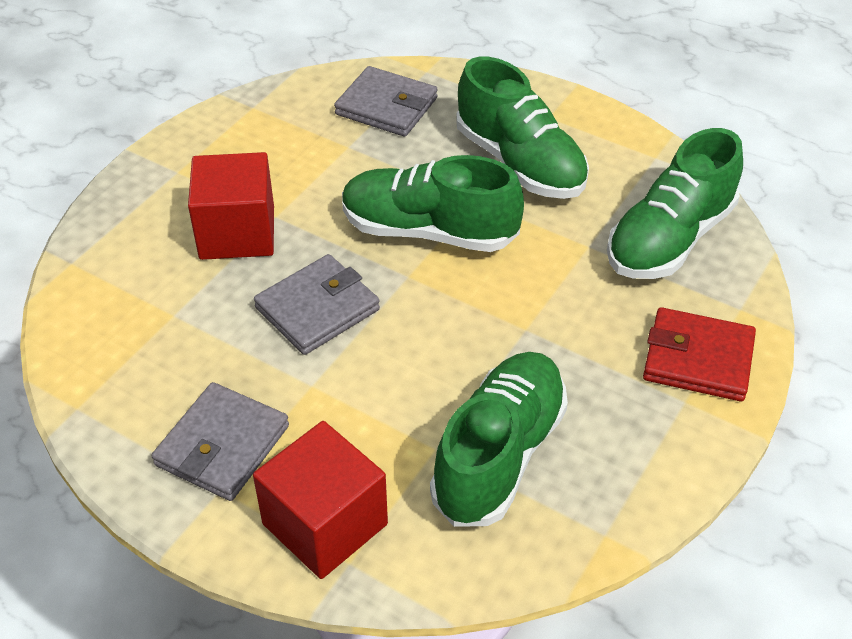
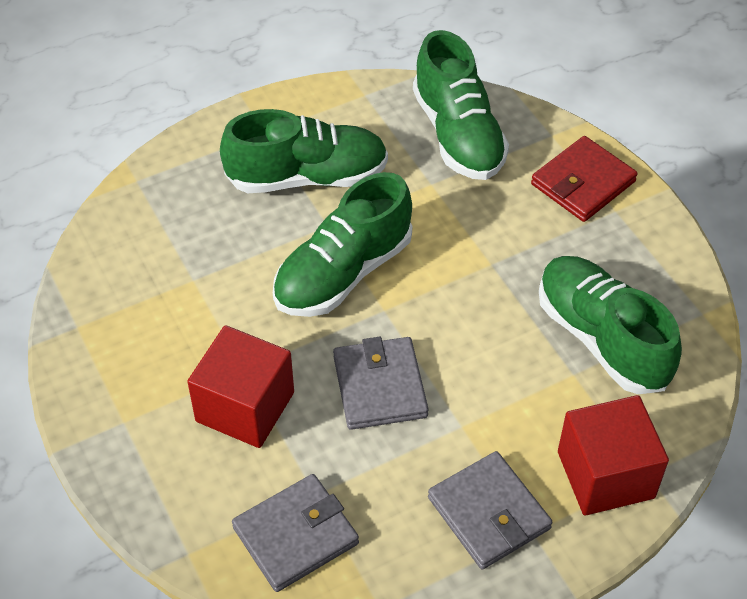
camera: 60 degrees left, 5 degrees up
grey wallet [334,66,438,137] -> grey wallet moved to [232,474,359,592]

